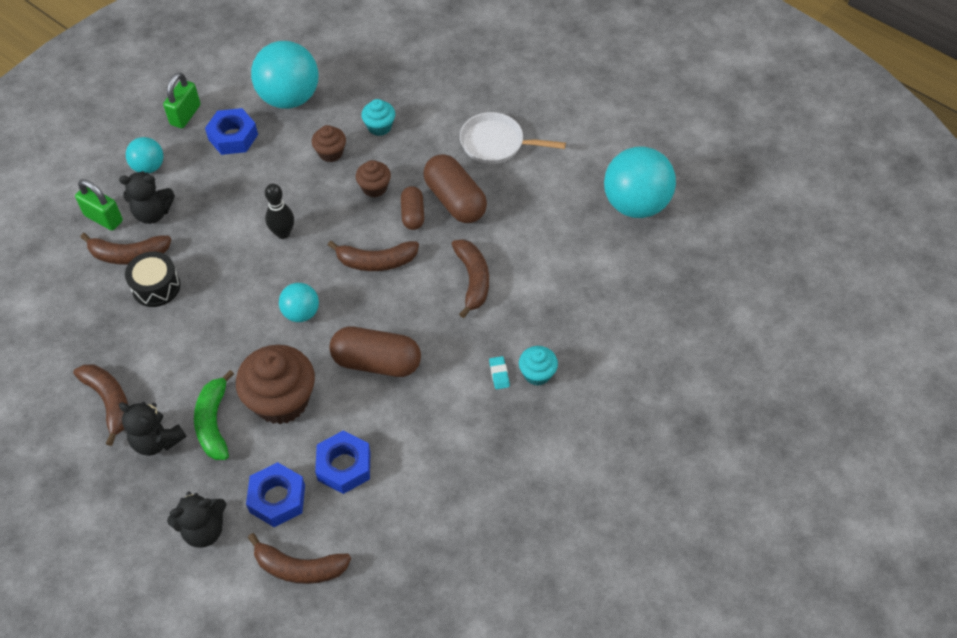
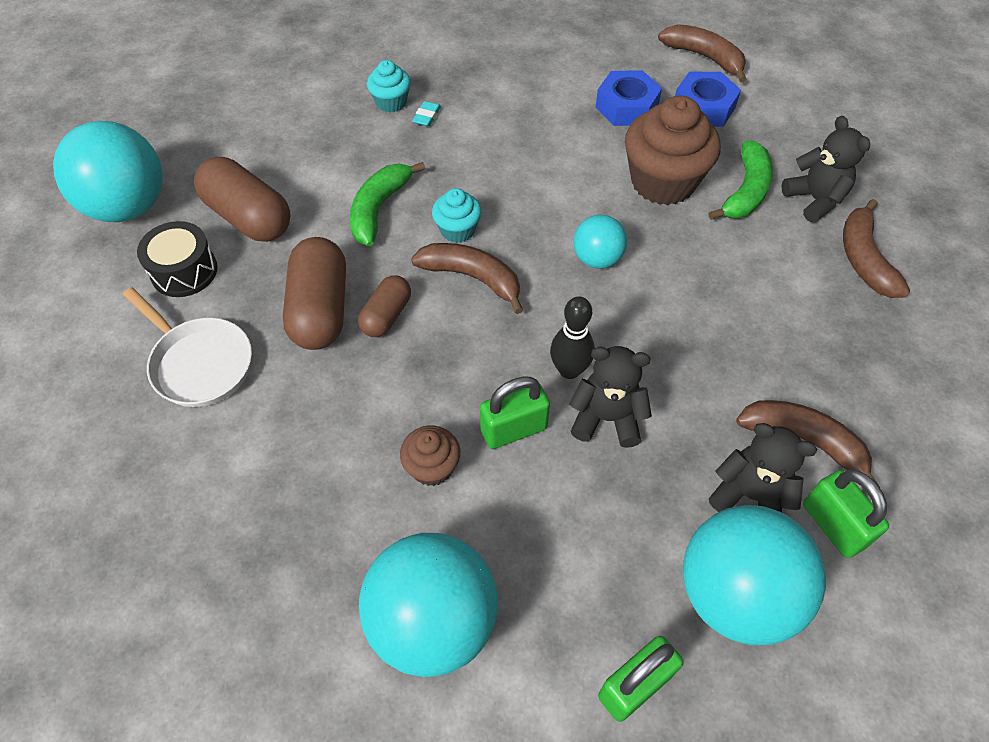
camera: 150 degrees left, 0 degrees up
black drum [125,251,180,307] -> black drum moved to [137,221,218,297]
turquoise ball [126,137,163,173] -> turquoise ball [683,505,826,645], size x1.89
black teddy bear [167,492,227,548] -> black teddy bear moved to [569,346,652,448]
blue nut [205,108,258,155] -> none
brown capsule [329,327,421,377] -> brown capsule moved to [194,157,291,242]
brown cupcake [356,160,391,197] -> none
turquoise cupcake [361,99,395,136] -> turquoise cupcake moved to [432,188,482,243]
brown banana [452,239,489,318] -> green banana [350,162,425,246]
none -> green padlock [480,377,550,449]

